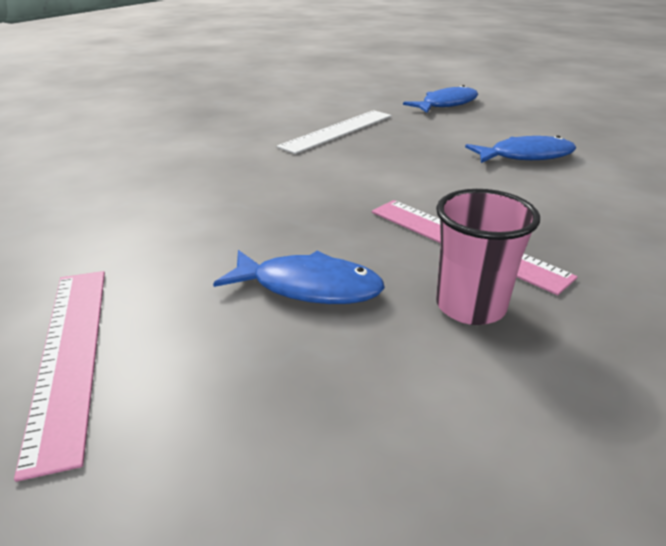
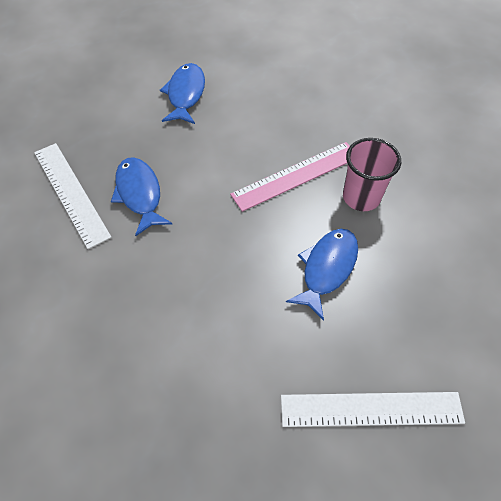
camera: 75 degrees left, 25 degrees up
pink ruler [14,271,105,482] -> white ruler [281,392,465,427]
blue fish [403,85,478,113] -> blue fish moved to [111,157,172,236]

